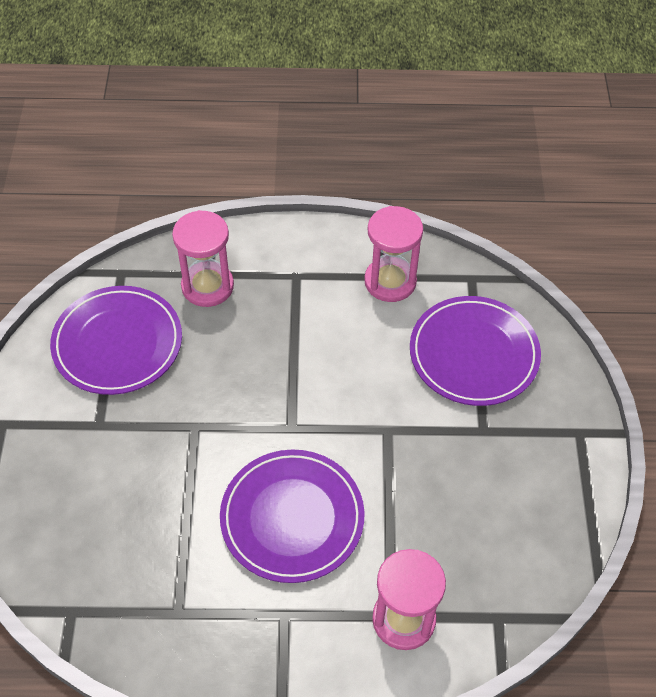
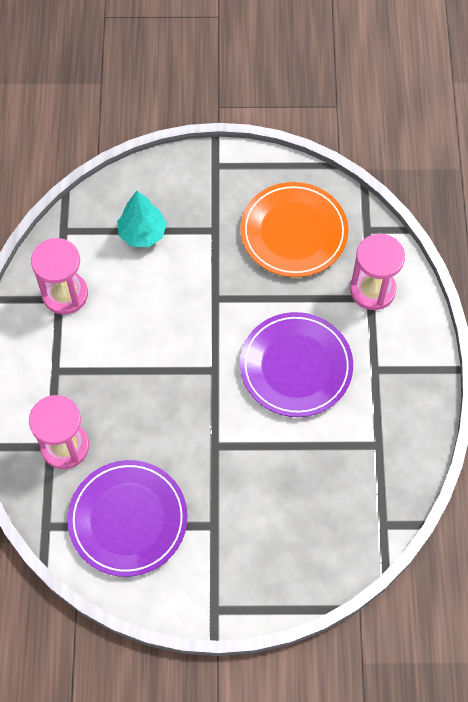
camera: 90 degrees left, 10 degrees up
purple plate [410,296,541,406] -> turquoise tree [117,191,167,247]
none -> orange plate [240,182,349,277]

